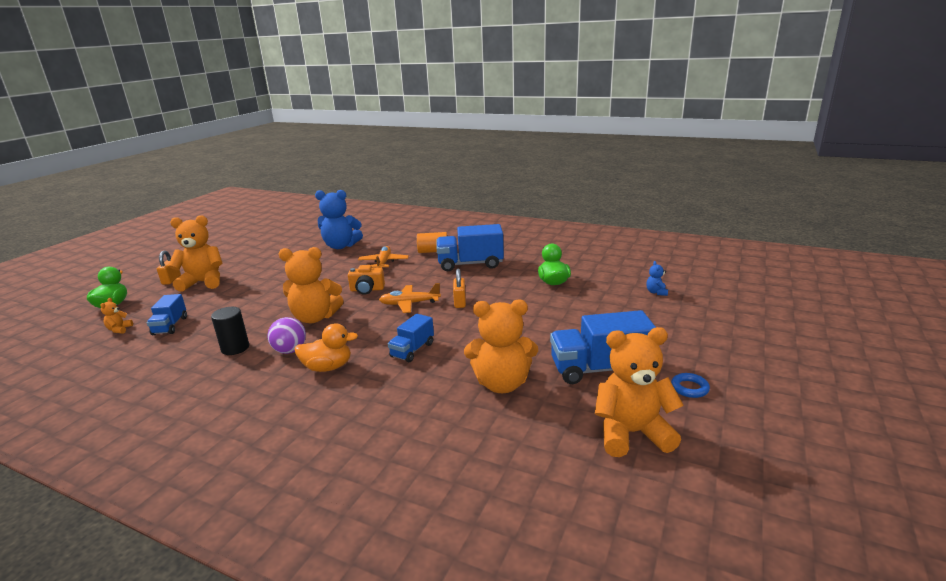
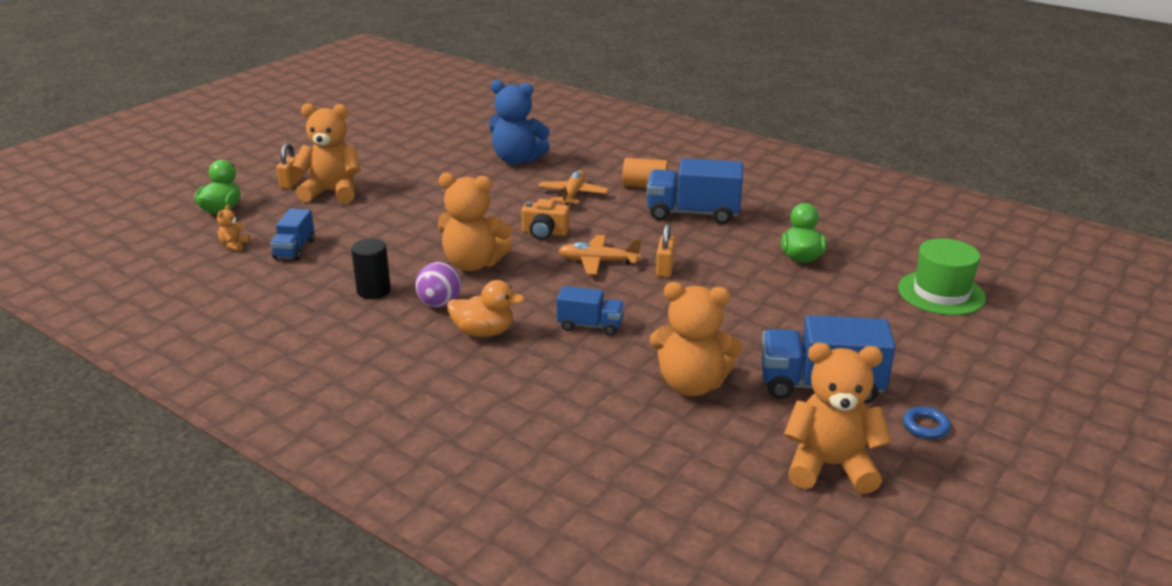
camera: 10 degrees right, 5 degrees up
blue truck [388,314,434,362] -> blue truck turned 120 degrees counterclockwise [557,286,624,336]
blue teddy bear [646,261,668,296] -> green hat [898,238,986,315]

